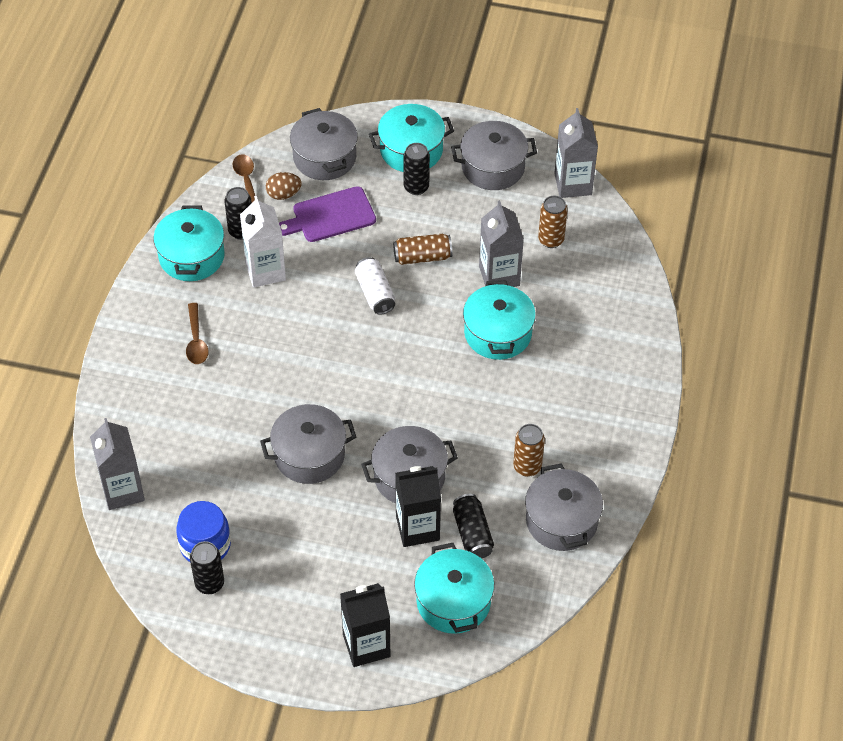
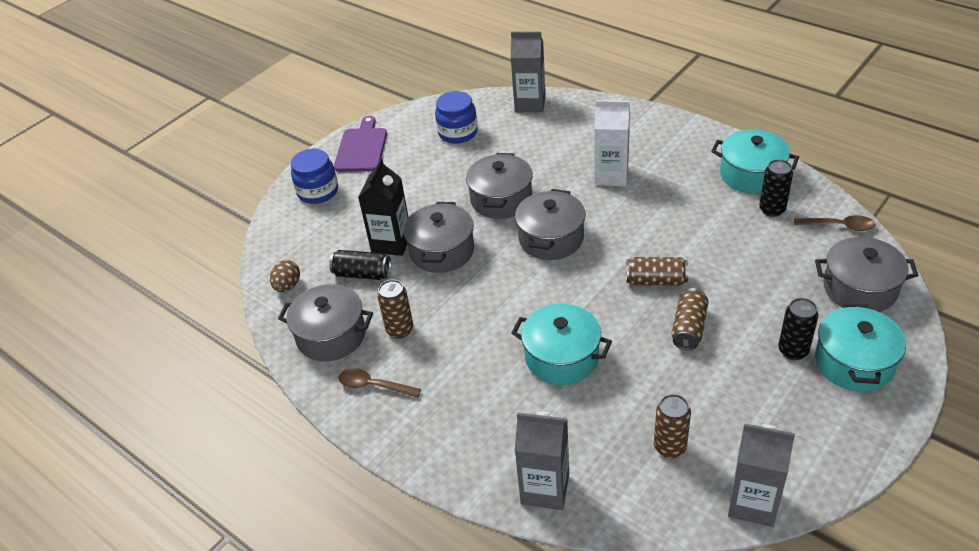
camera: 120 degrees right, 10 degrees down
brown spoon [186,303,209,364] -> brown spoon moved to [338,368,421,398]
black can [190,541,224,594] -> none
white carton [240,196,286,287] -> white carton moved to [594,100,630,186]
brown egg [266,172,302,200] -> brown egg moved to [270,260,300,292]
purple cutting board [279,186,376,242] -> purple cutting board moved to [334,116,387,172]
black carton [340,583,391,667] -> blue jar [291,149,338,204]
white can [355,257,395,315] -> brown can [626,257,688,285]
turquoise pot [414,543,494,634] -> none
grey pot [451,121,537,190] -> grey pot moved to [515,189,586,260]
grey carton [479,200,524,287] -> grey carton moved to [515,412,569,510]

